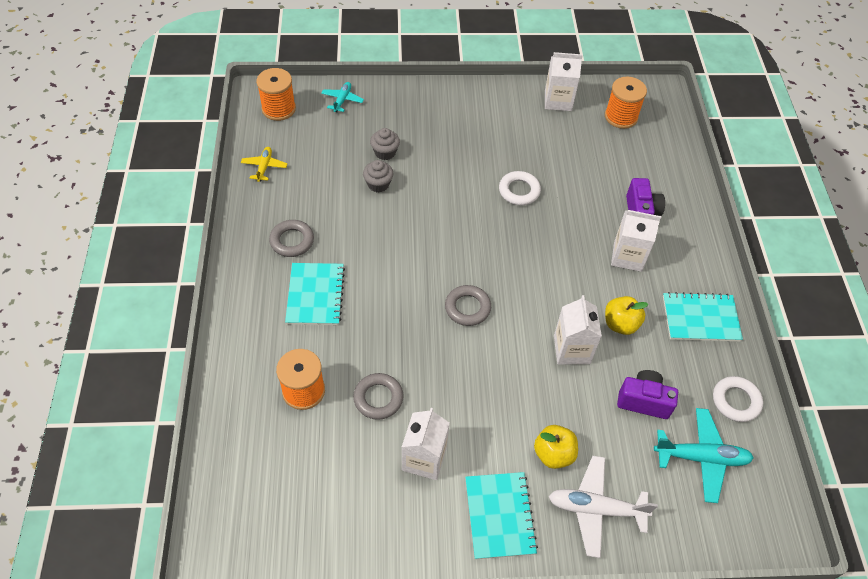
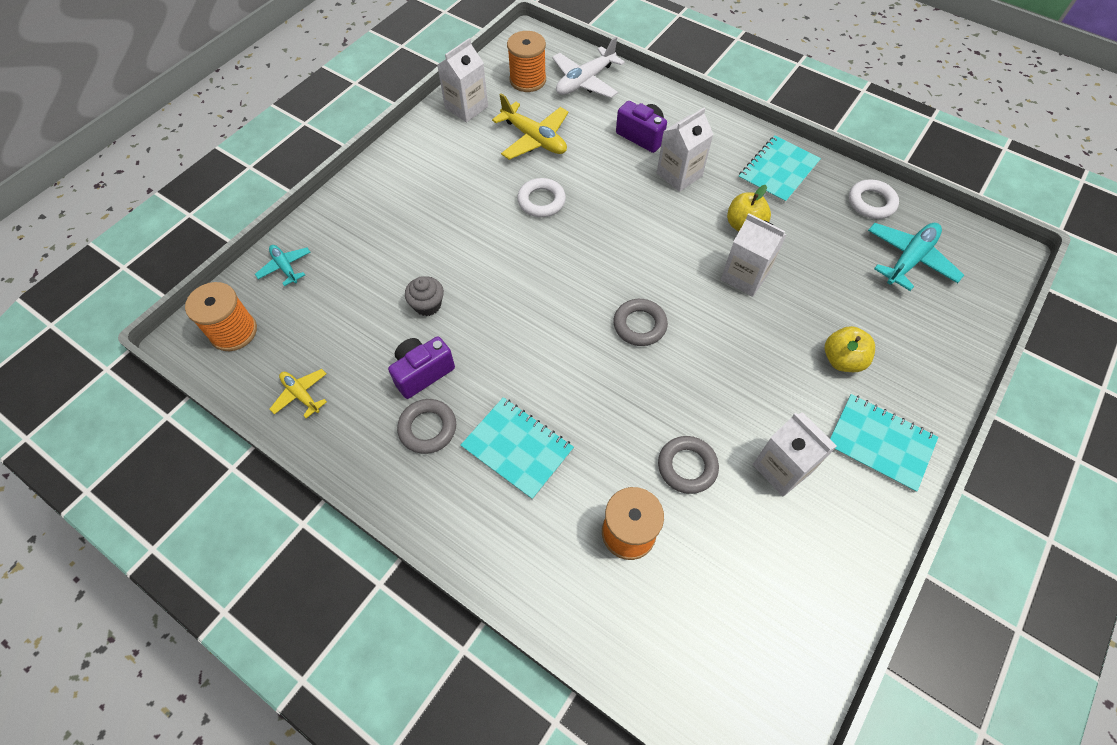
camera: 50 degrees left, 5 degrees up
grey cupcake [370,128,400,160] -> none
white plane [549,456,658,558] -> white plane moved to [552,37,625,98]
purple camera [617,370,678,419] -> purple camera moved to [388,336,455,399]
none -> yellow plane [492,93,569,160]

